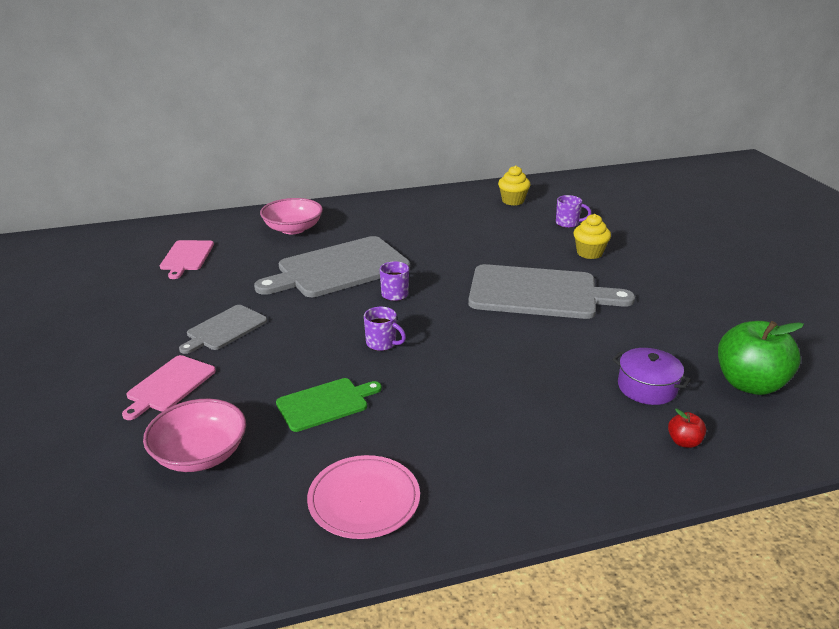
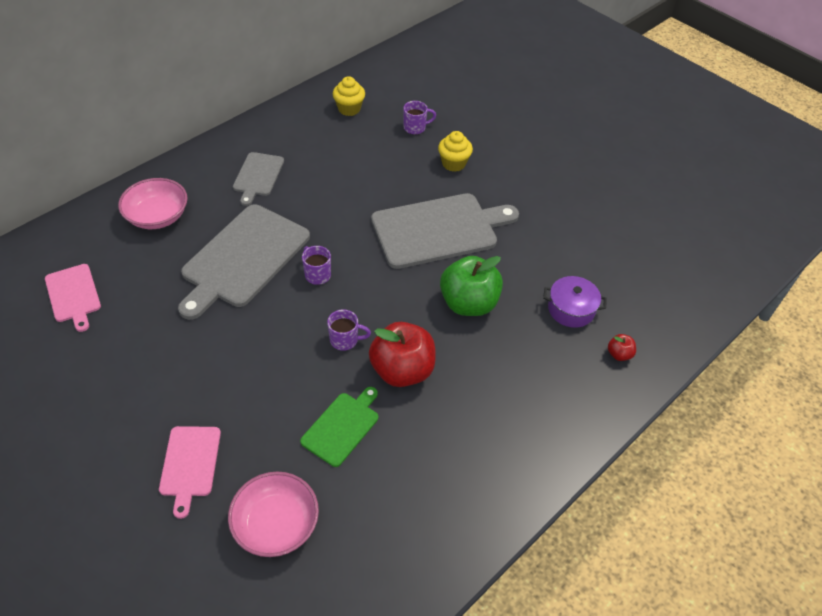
camera: 30 degrees left, 20 degrees up
grey cutting board [179,305,267,354] -> grey cutting board moved to [233,152,284,206]
pink plate [307,455,420,539] -> none
green apple [718,321,804,395] -> green apple moved to [440,256,503,316]
none -> red apple [369,322,436,387]

